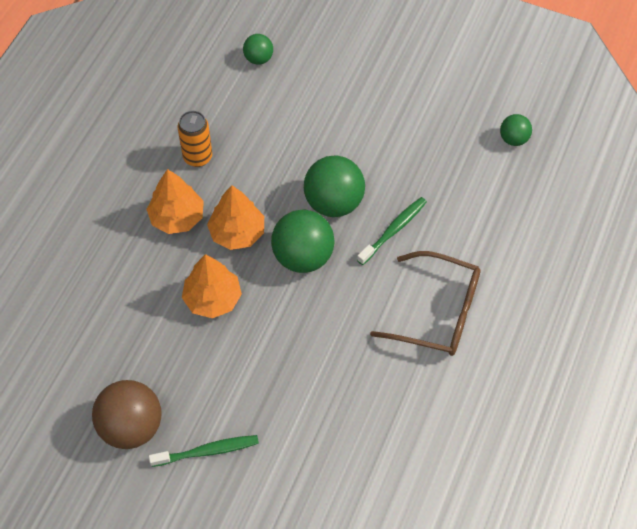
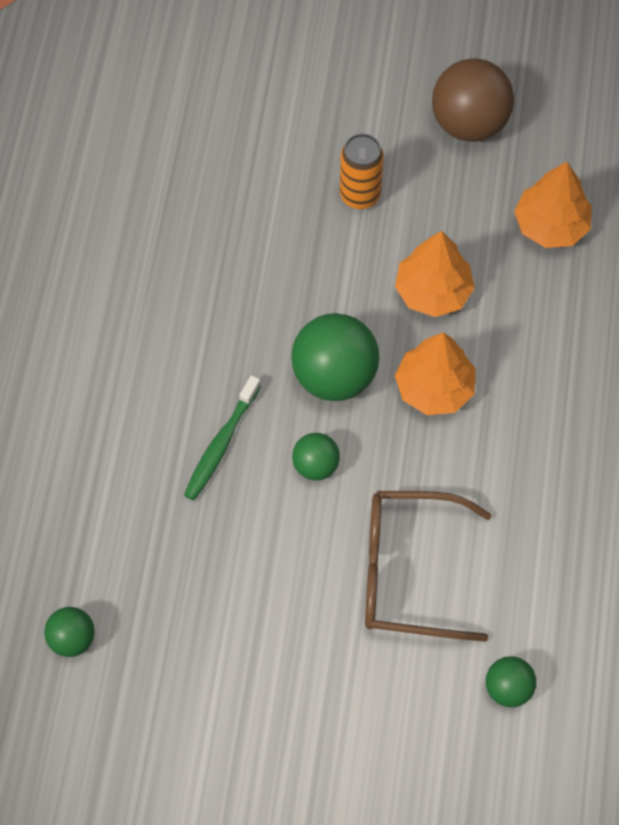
camera: 165 degrees right, 5 degrees up
orange tree [146,169,204,234] -> orange tree moved to [514,162,592,248]
green toothbrush [149,435,259,467] -> none
orange can [178,111,212,167] -> orange can moved to [340,134,384,209]
green ball [304,155,365,217] -> green ball [292,433,340,480], size x0.54
brown glasses [370,251,481,356] -> brown glasses moved to [365,491,492,642]

